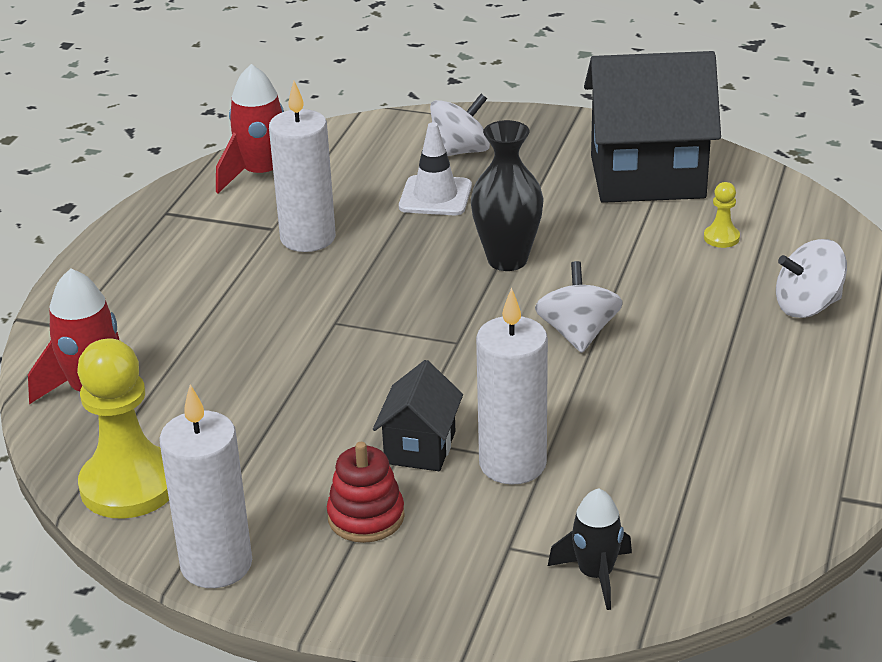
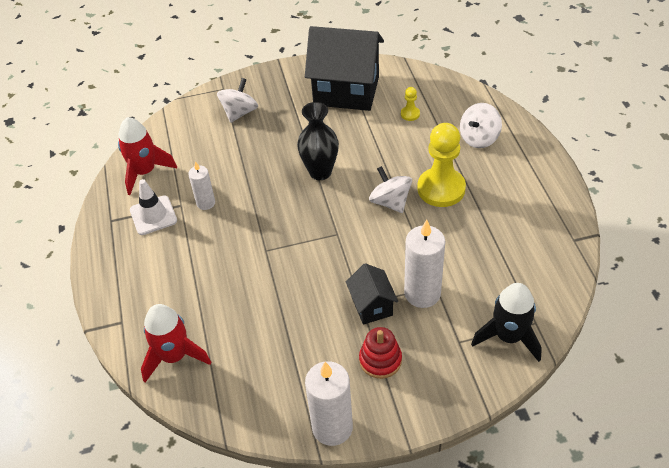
camera: 30 degrees left, 15 degrees up
yellow pawn [77,339,169,519] -> yellow pawn moved to [417,123,466,207]
white candle [269,81,336,252] -> white candle [188,161,215,210], size x0.58
white traffic cone [399,122,472,215] -> white traffic cone moved to [130,179,177,235]
black rocket [548,488,632,610] -> black rocket [471,283,542,362], size x1.50
black house [584,51,721,203] -> black house turned 45 degrees clockwise [305,26,384,111]

